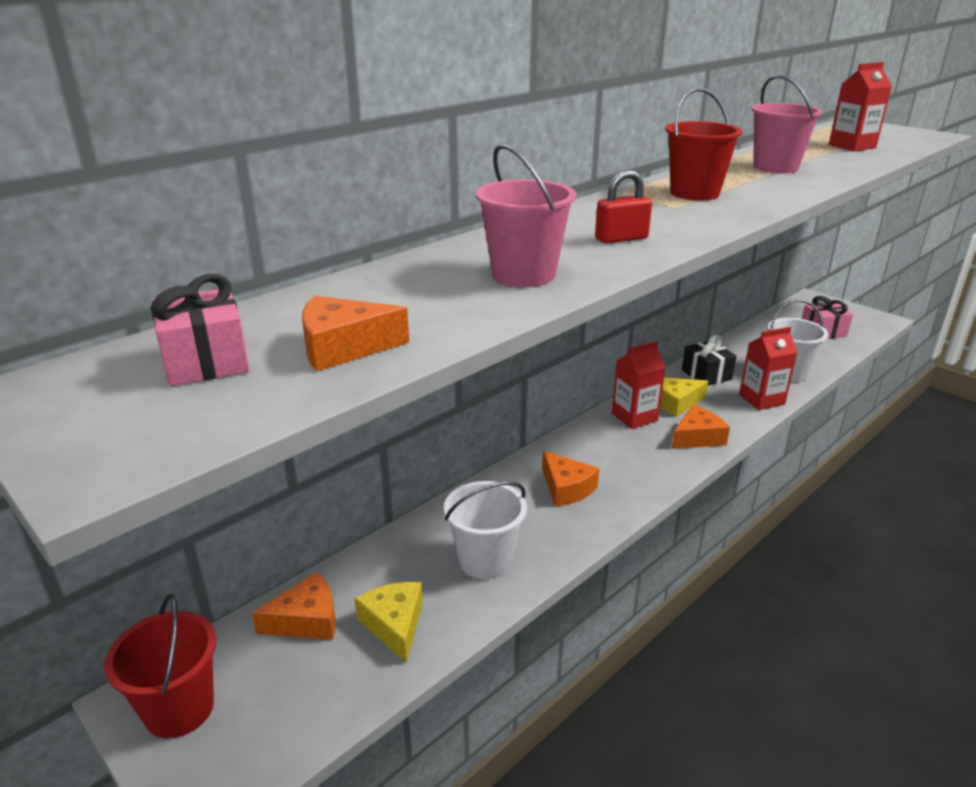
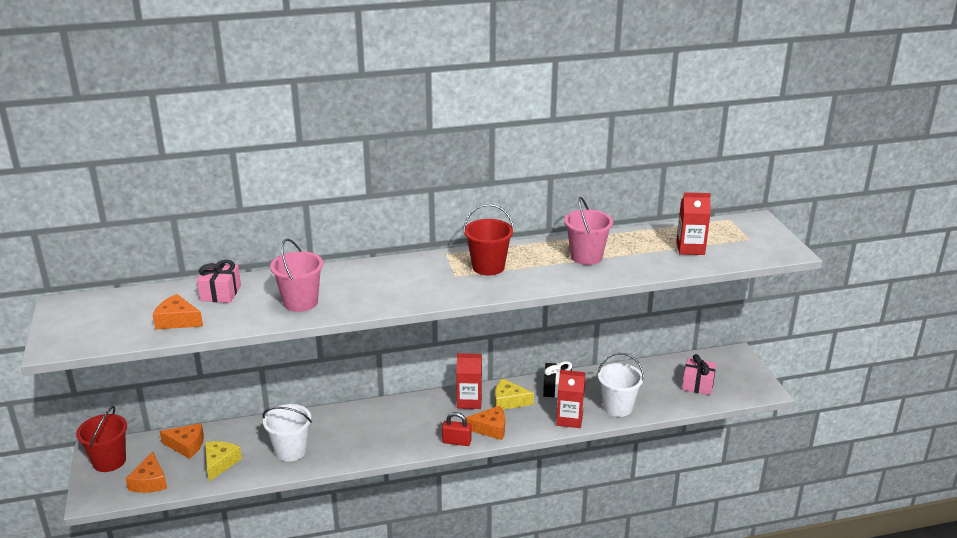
camera: 30 degrees right, 0 degrees up
pink gift [151,274,249,386] -> pink gift moved to [197,260,241,303]
orange cheese [542,451,599,507] -> orange cheese moved to [125,452,167,493]
red padlock [595,170,652,243] -> red padlock moved to [442,412,472,446]

